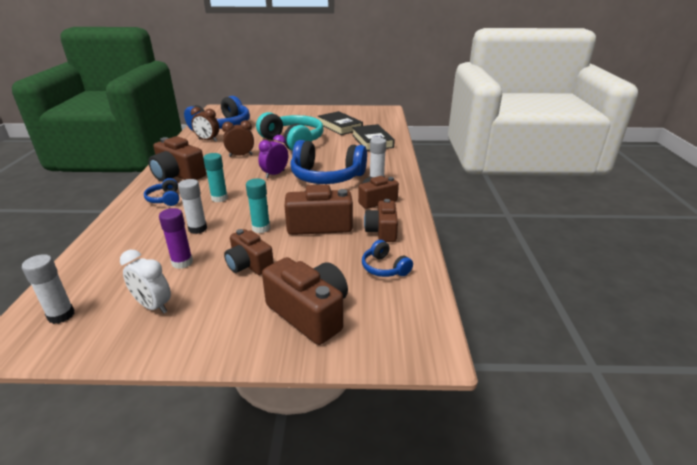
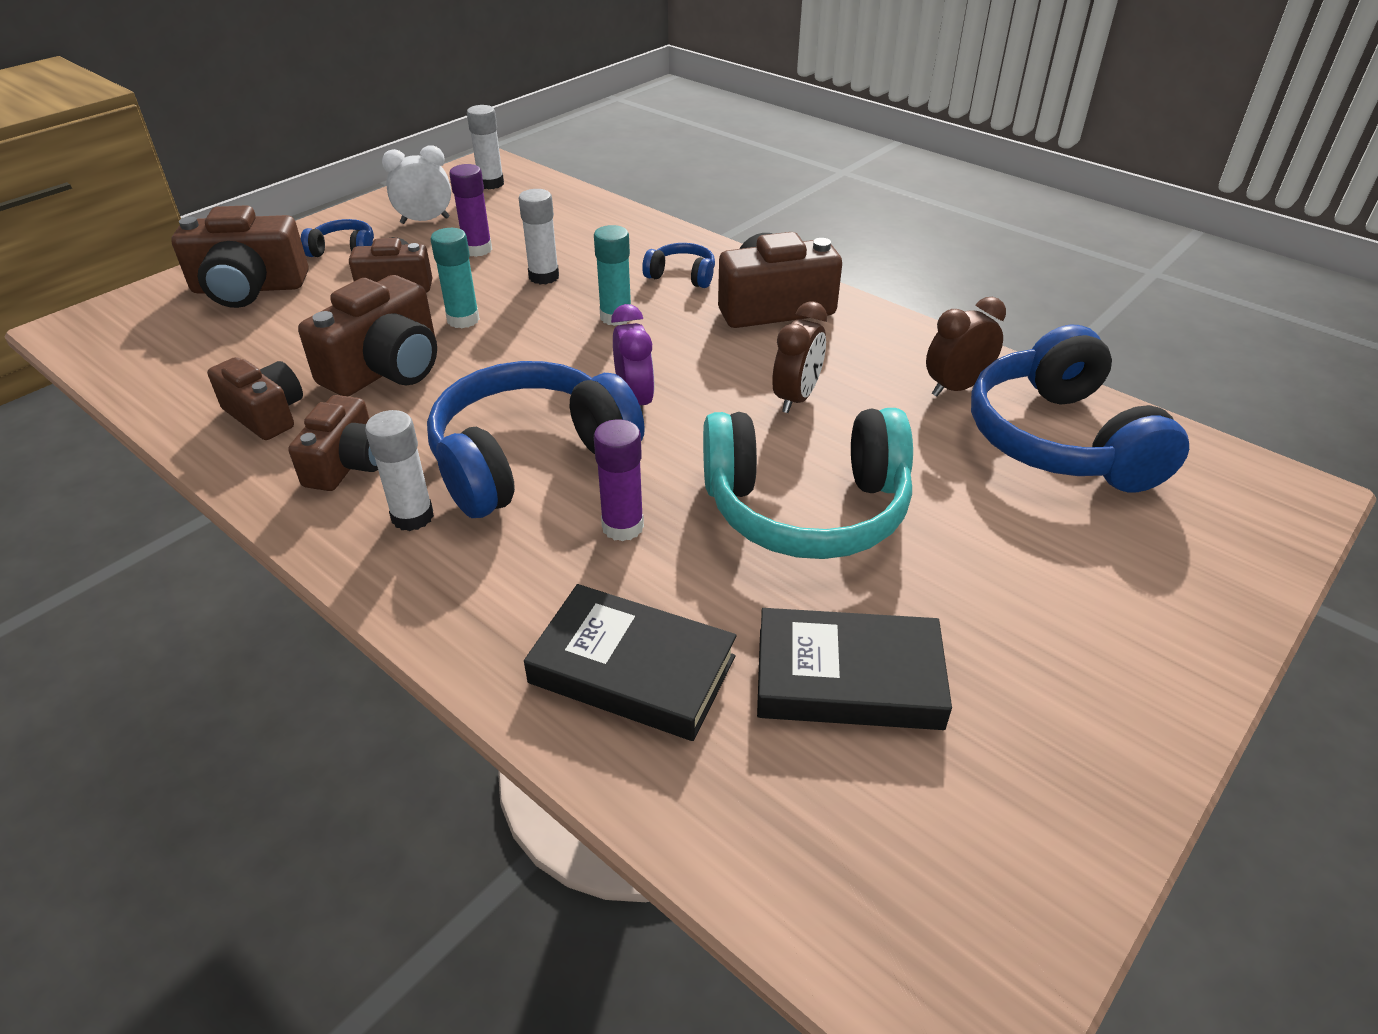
camera: 130 degrees right, 10 degrees up
blue headphones [362,240,413,277] -> blue headphones moved to [301,219,374,257]
none -> purple glue stick [594,419,644,541]

